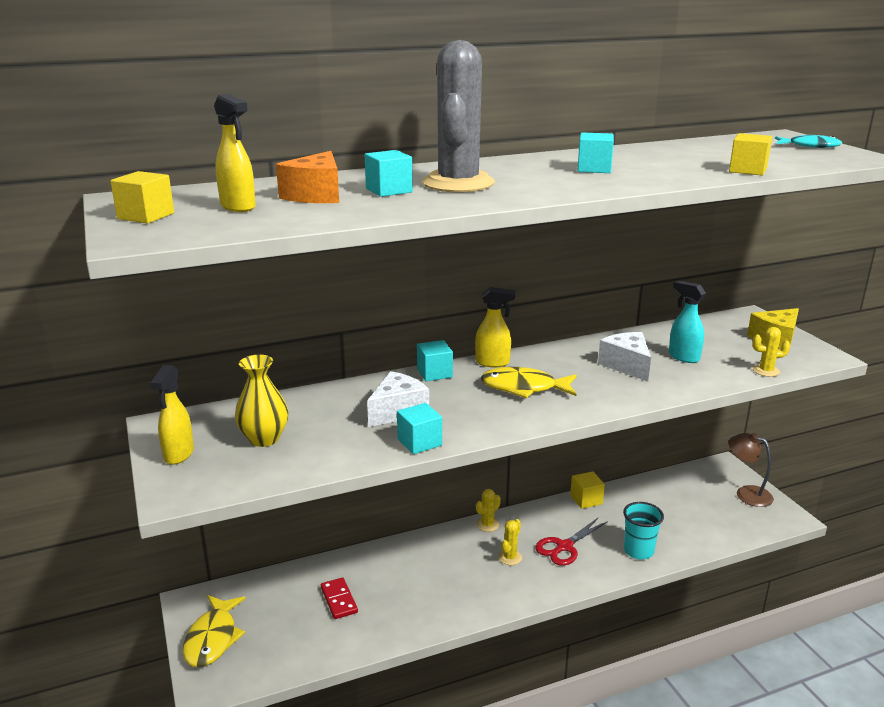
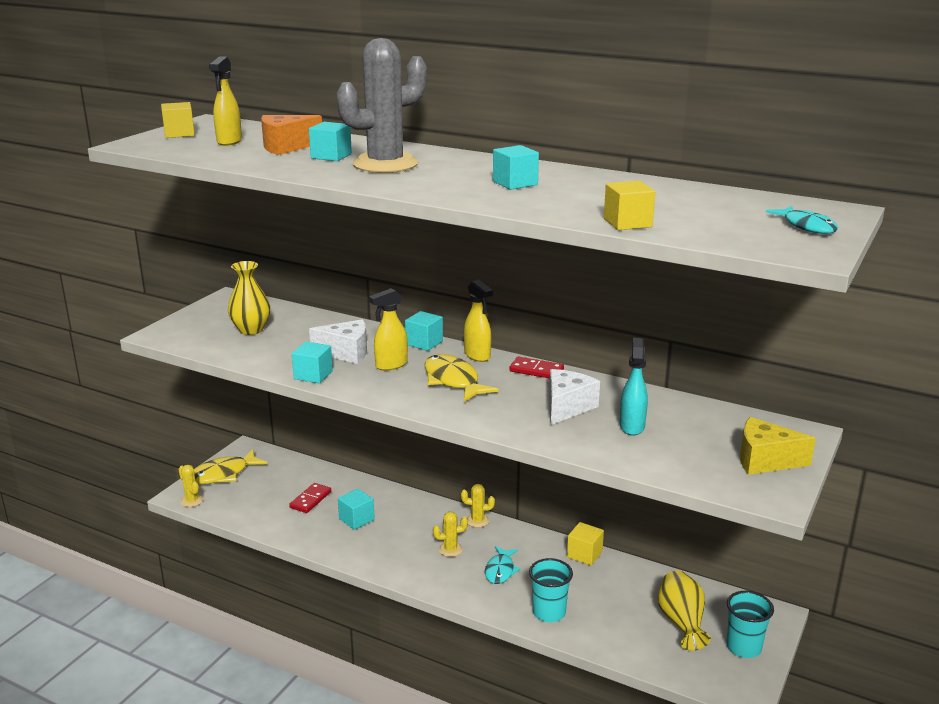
camera: 50 degrees right, 0 degrees up
yellow spray bottle [150,365,194,465] -> yellow spray bottle moved to [369,288,408,371]
red scissors [535,517,608,566] -> turquoise fish [485,546,520,584]
brown lamp [729,433,774,507] -> turquoise cup [726,591,774,658]
yellow cactus [752,327,790,377] -> yellow cactus moved to [178,465,203,507]
none -> turquoise cube [338,489,375,530]
none -> red domino [509,357,564,379]
none -> yellow vase [658,571,711,651]

